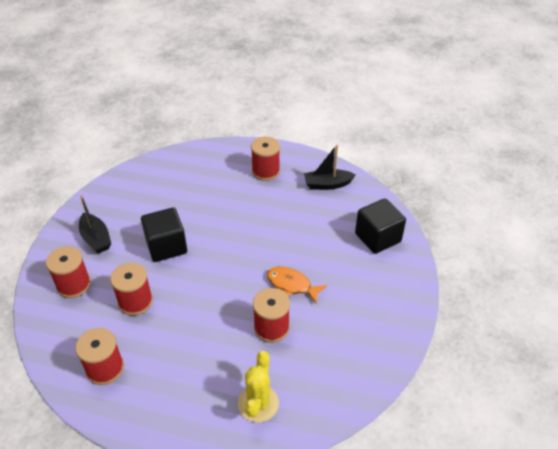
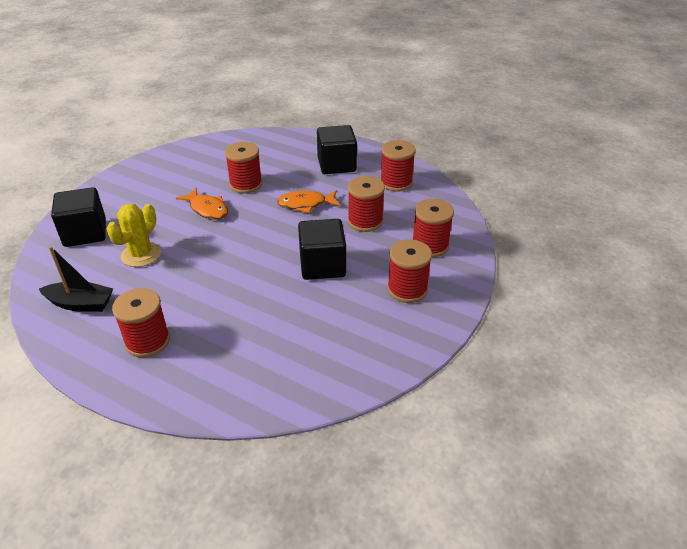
camera: 165 degrees left, 5 degrees down
black boat [79,195,111,254] -> red spool [387,239,432,303]
yellow cactus [238,351,279,422] -> yellow cactus moved to [107,204,161,267]
none -> orange fish [277,190,340,213]
none -> black cube [317,125,357,174]

